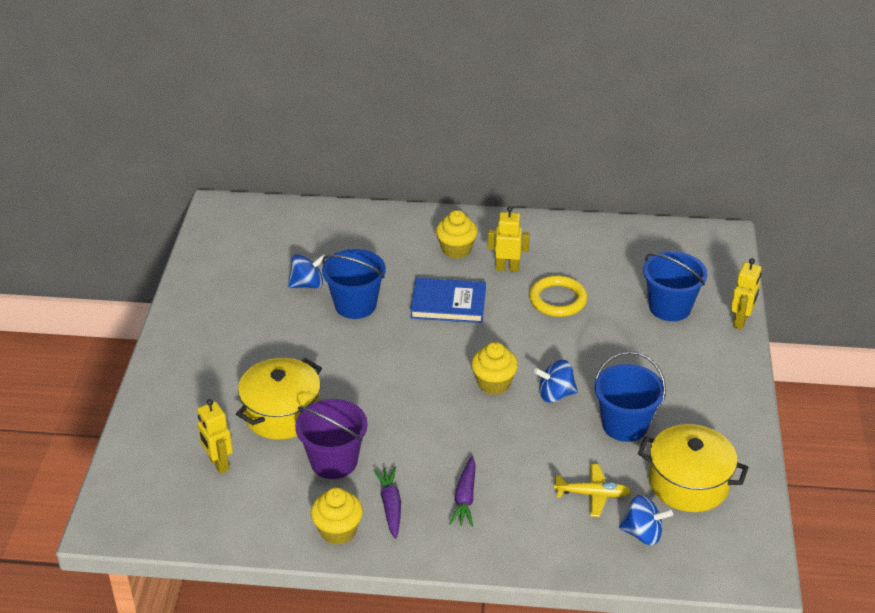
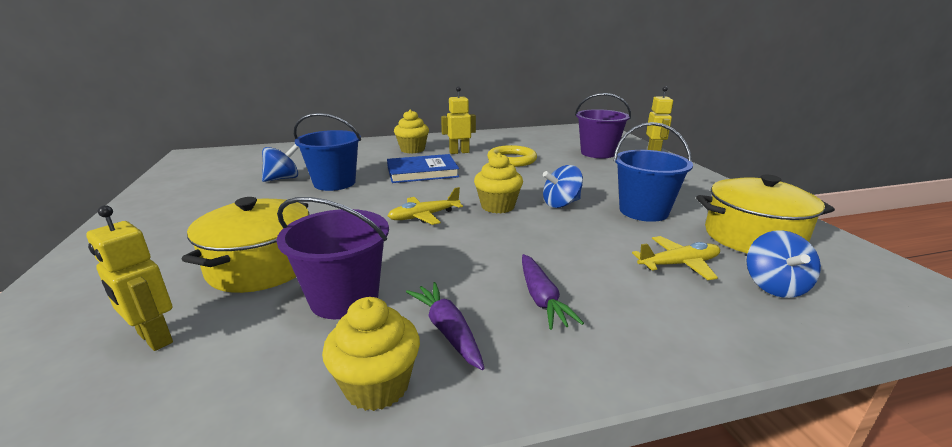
camera: 20 degrees left, 15 degrees down
blue spinning top [619,495,673,545] -> blue spinning top turned 105 degrees clockwise [746,230,821,298]
blue bucket [643,251,707,321] -> purple bucket [575,93,631,158]
none -> yellow plane [388,187,463,225]

